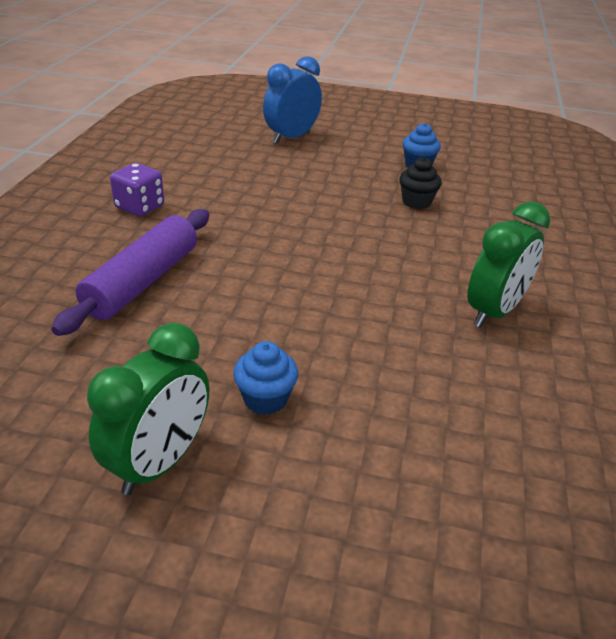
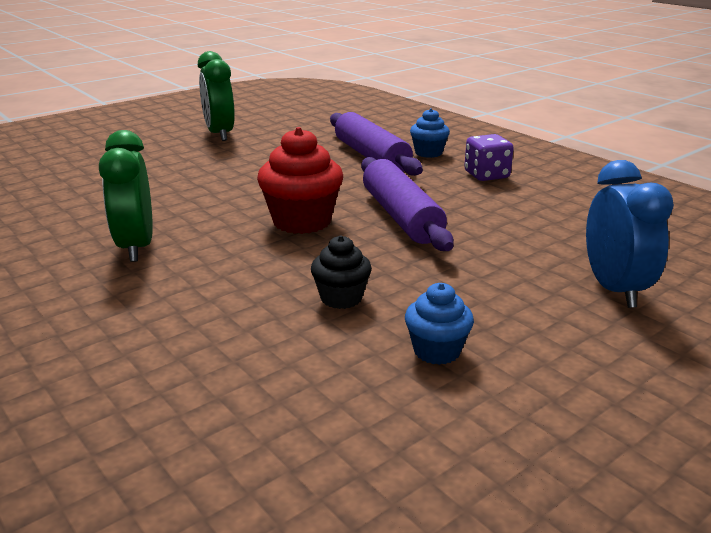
camera: 130 degrees right, 10 degrees down
blue cupcake [233,341,298,415] -> blue cupcake moved to [410,108,450,158]
none -> red cupcake [257,127,343,234]
none -> purple rolling pin [361,157,454,251]

